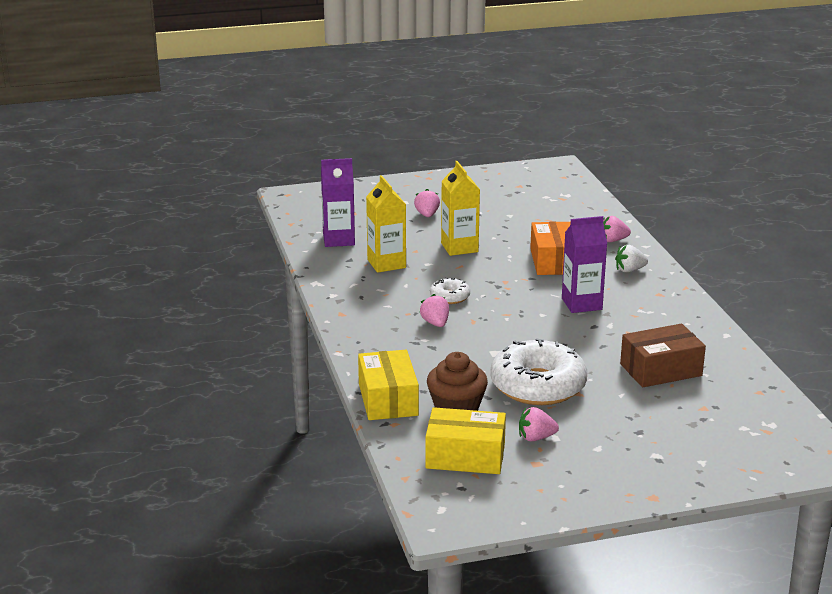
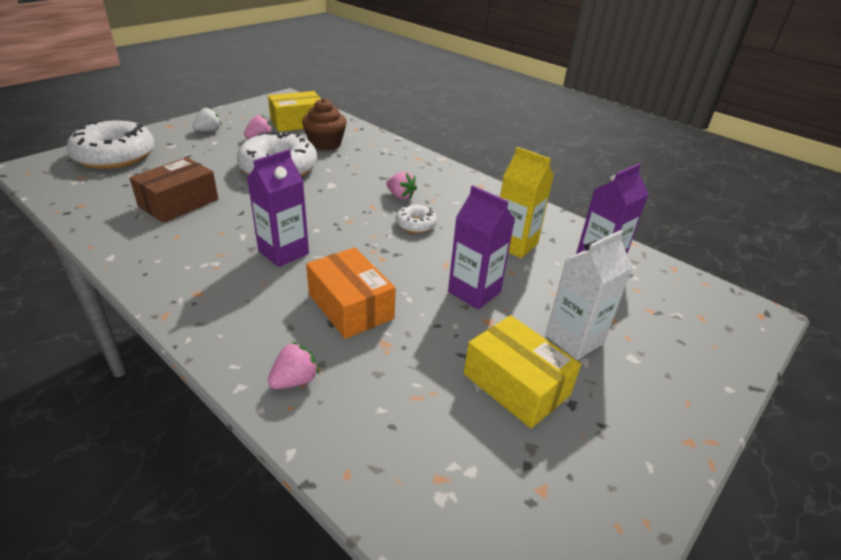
camera: 145 degrees right, 10 degrees up
yellow box [358,350,419,420] -> yellow box moved to [464,315,581,428]
pink strawberry [414,189,440,217] -> white carton [546,230,632,360]
yellow carton [441,161,480,256] -> purple carton [448,185,515,309]
white strawberry [615,245,648,272] -> white strawberry moved to [192,107,221,132]
none -> white donut [67,120,155,169]

